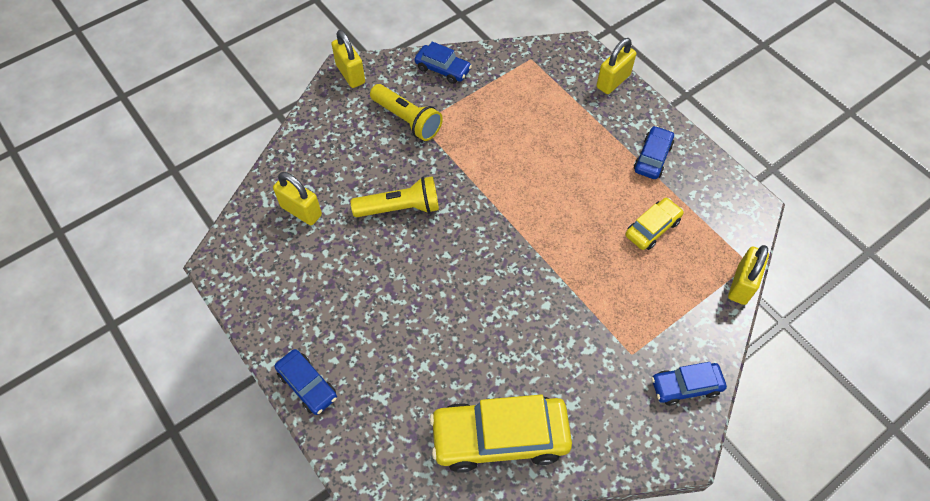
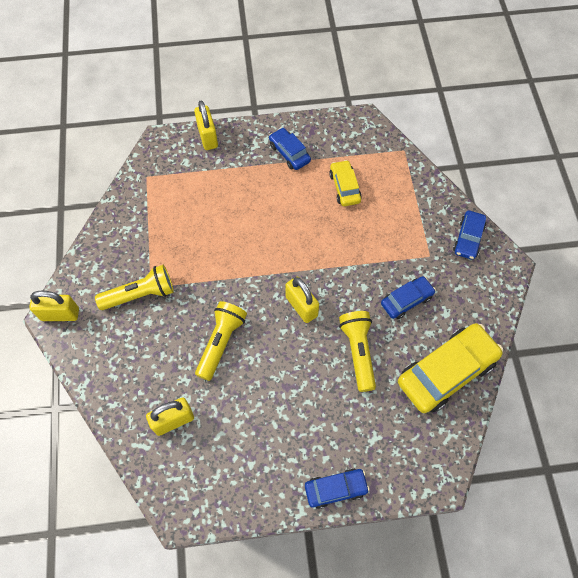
camera: 60 degrees left, 5 degrees up
blue car [414,41,472,84] -> blue car moved to [381,276,436,319]
yellow car [430,395,572,473] -> yellow car turned 150 degrees counterclockwise [398,323,503,413]
yellow padlock [728,245,769,305] -> yellow padlock moved to [285,277,319,323]
none -> yellow flashlight [339,311,376,392]

